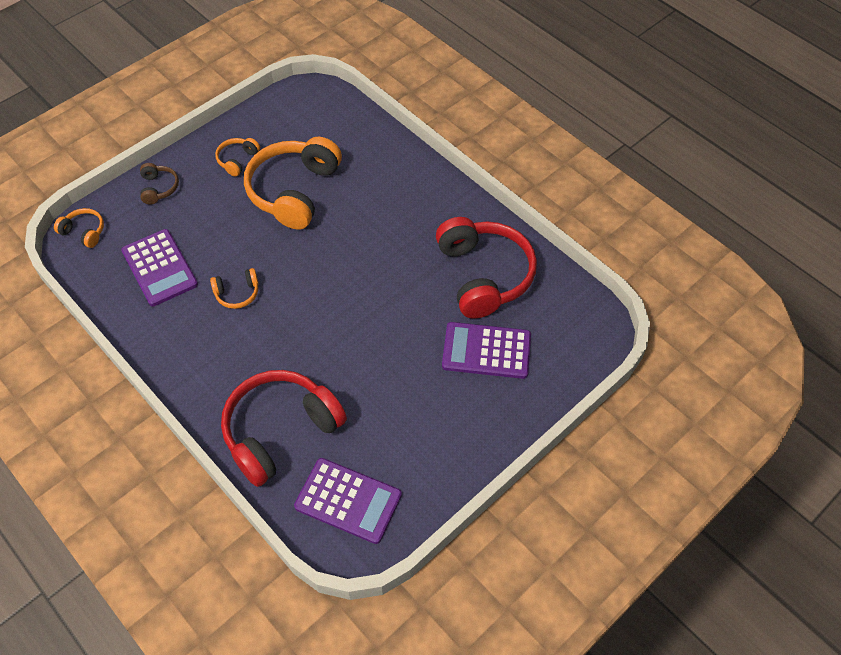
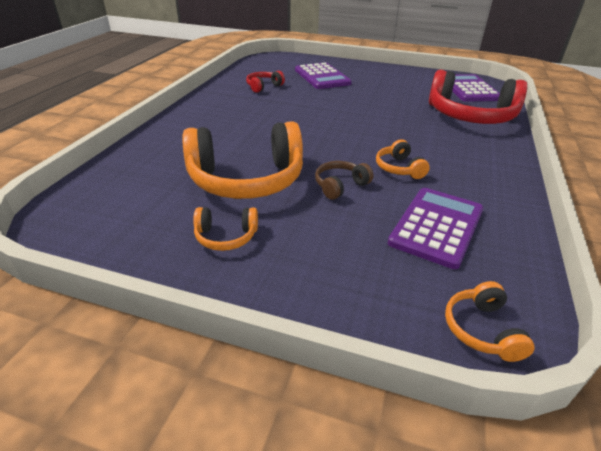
camera: 120 degrees left, 20 degrees down
brown headphones [140,163,179,204] -> brown headphones moved to [315,161,374,200]
orange headphones [210,268,259,309] -> orange headphones turned 150 degrees counterclockwise [376,140,430,179]
red headphones [436,217,537,318] -> red headphones [246,71,285,93], size x0.45

